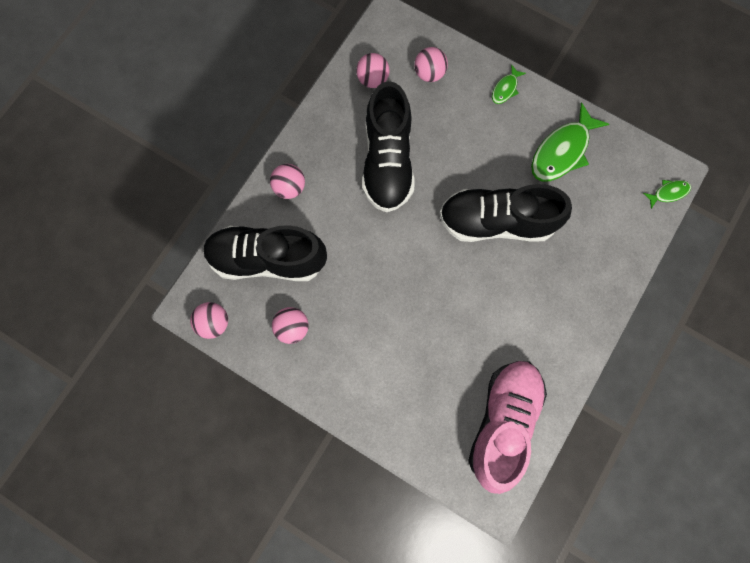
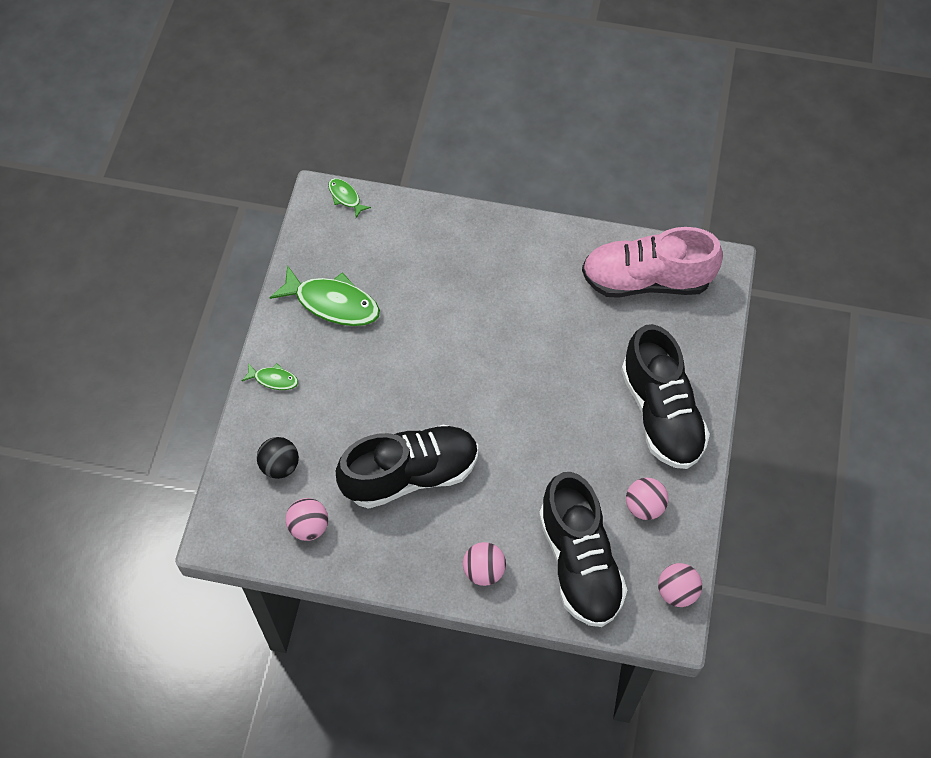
camera: 110 degrees left, 15 degrees down
pink ball [414,47,448,82] -> black ball [257,437,299,479]
black shoe [439,184,572,242] -> black shoe moved to [621,324,710,469]

